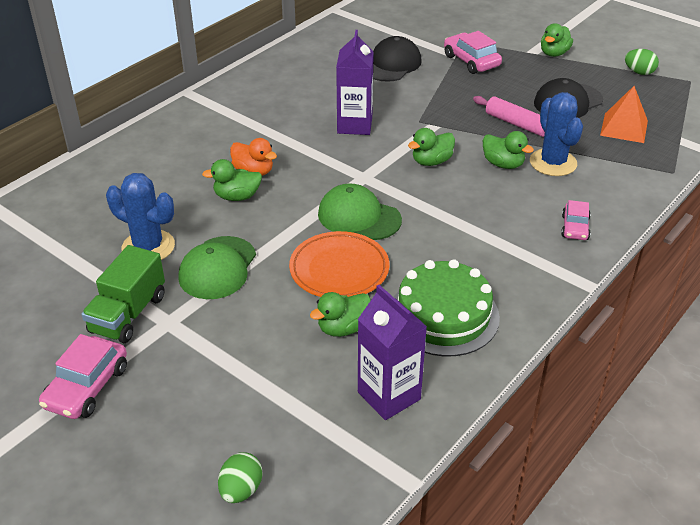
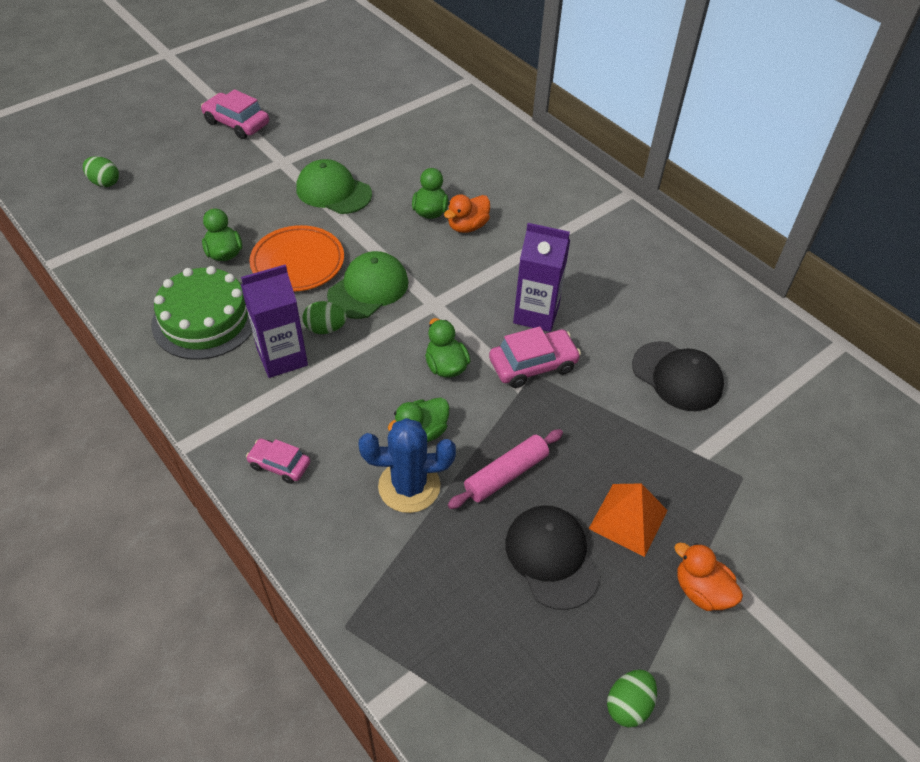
camera: 100 degrees right, 10 degrees up
green truck [81,245,165,343] -> none
blue cactus [106,173,175,260] -> none
purple carton [358,285,427,420] -> purple carton moved to [241,264,308,378]
pink car [444,31,502,74] -> pink car moved to [489,326,581,388]
green duck [541,23,573,57] -> orange duck [674,542,743,611]
orange pyramid [600,86,648,143] -> orange pyramid moved to [589,483,668,557]
none -> green egg [303,301,347,334]

